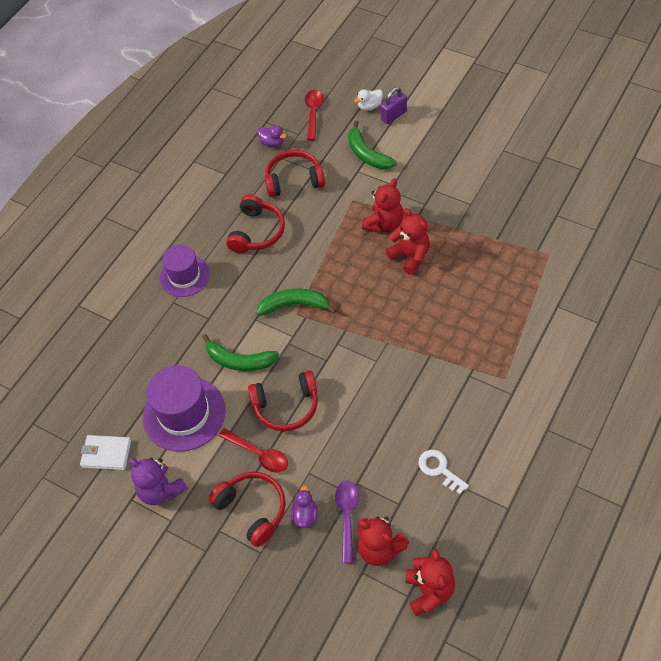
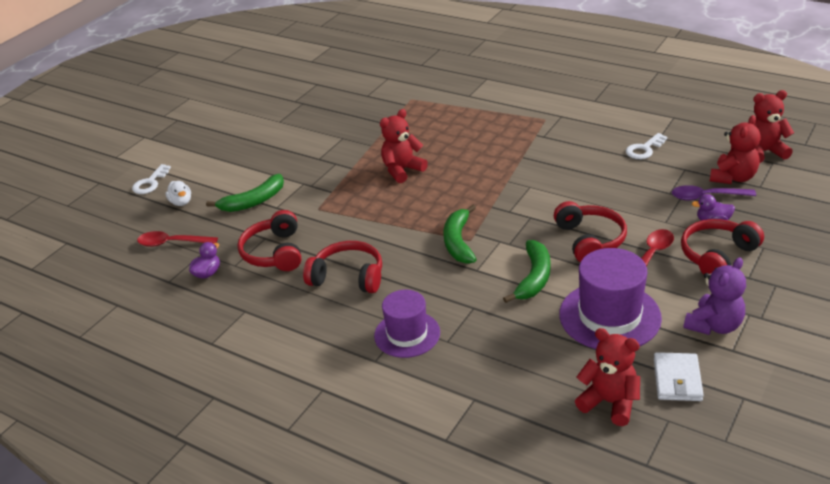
camera: 90 degrees left, 20 degrees down
red teddy bear [362,178,403,233] -> red teddy bear moved to [575,328,640,426]
purple padlock [380,87,407,124] -> none
none -> white key [132,164,171,194]

